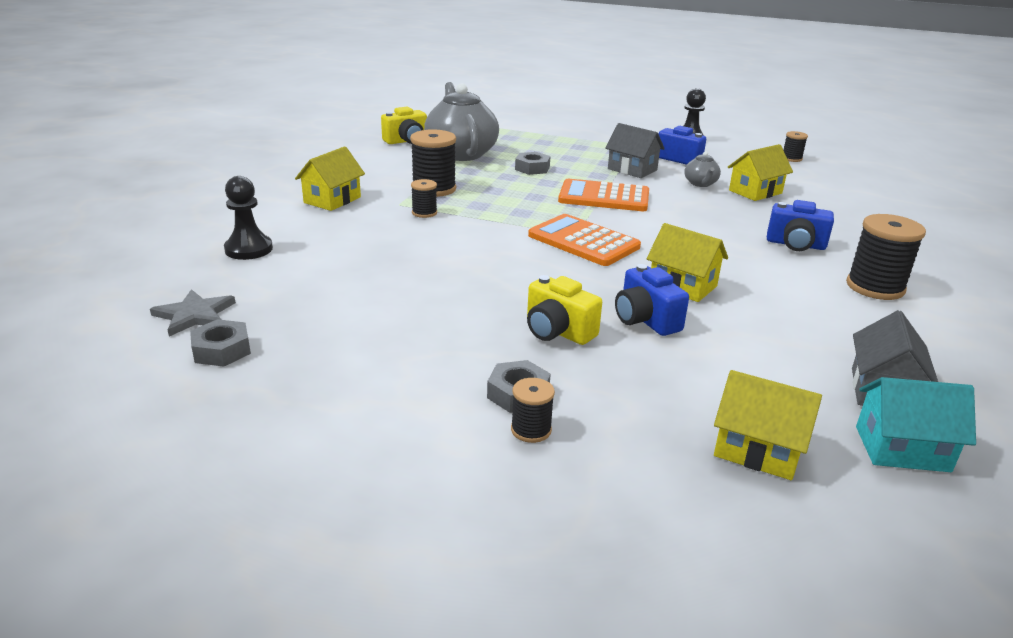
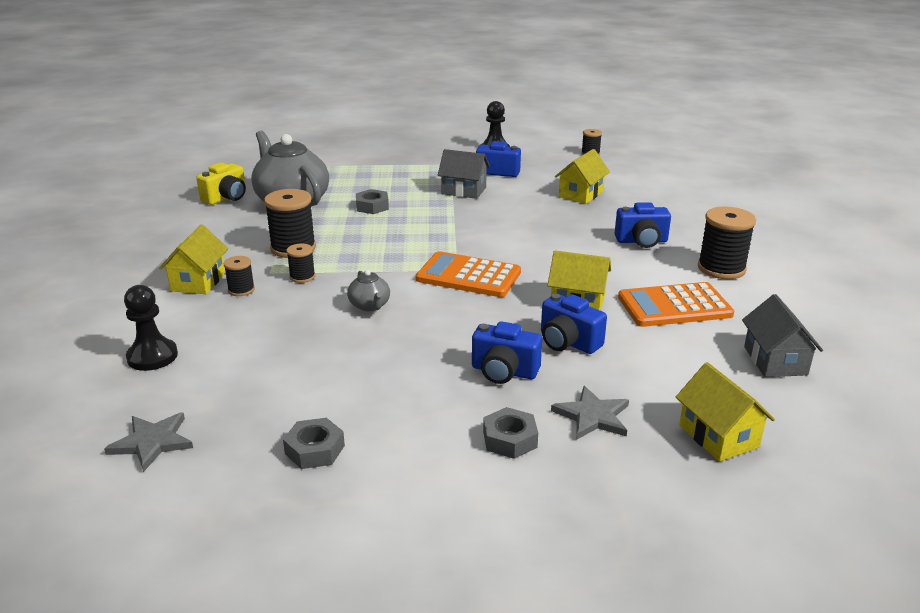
camera: 20 degrees left, 0 degrees up
grey nut [190,319,251,367] -> grey nut moved to [283,418,345,469]
black spool [511,378,555,443] -> black spool moved to [224,256,255,296]
yellow camera [527,275,602,345] -> blue camera [472,321,542,384]
orange calculator [558,179,649,211] -> orange calculator moved to [618,282,734,327]
grey teapot [684,151,721,187] -> grey teapot moved to [347,270,390,311]
yellow house [714,370,822,480] -> yellow house turned 60 degrees clockwise [676,362,775,462]
turquoise house [856,377,976,472] -> none
none -> grey star [551,386,629,440]

